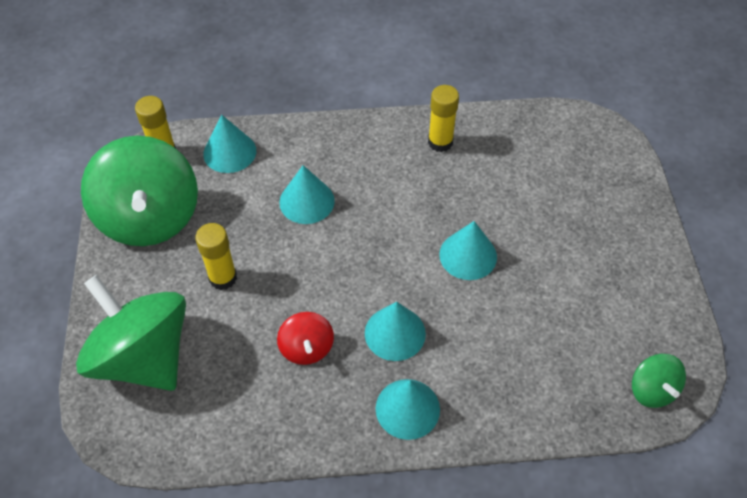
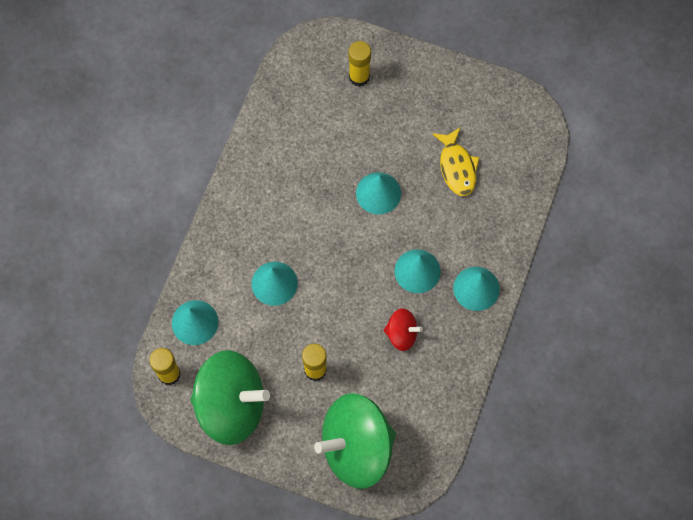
camera: 65 degrees left, 15 degrees up
yellow glue stick [428,85,459,152] -> yellow glue stick moved to [349,41,371,87]
green spinning top [632,354,686,408] -> none
none -> yellow fish [432,127,480,196]

